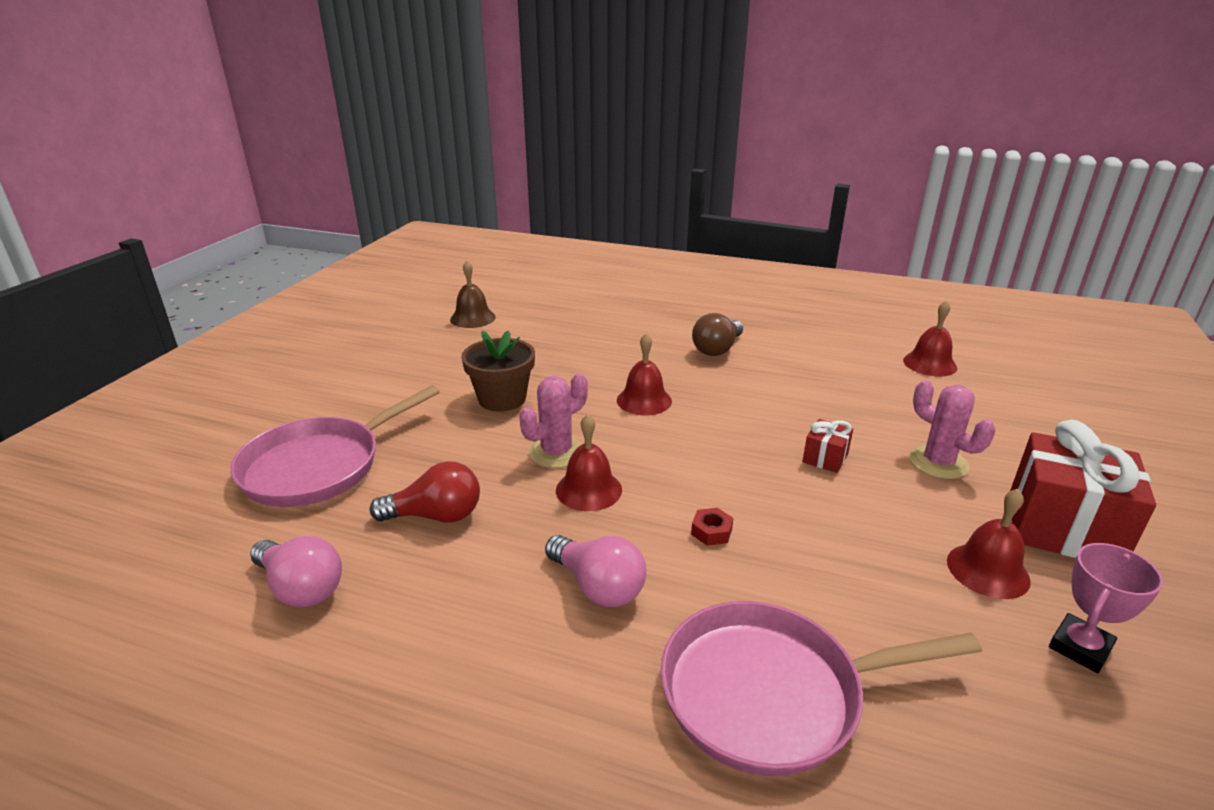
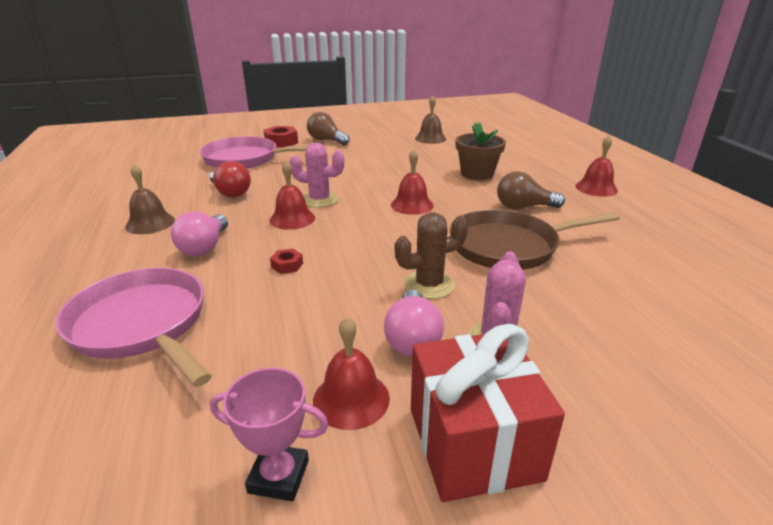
camera: 55 degrees right, 0 degrees up
pink light bulb [250,536,342,608] -> pink light bulb moved to [384,290,444,357]
brown flower pot [461,331,535,412] -> brown flower pot moved to [456,122,506,180]
red gift [802,419,853,473] -> brown cactus [395,212,468,299]
red bell [903,301,957,376] -> red bell moved to [576,135,618,197]
none -> brown bell [125,164,175,234]
none -> red nut [263,126,298,148]
none -> brown light bulb [307,112,350,145]
none -> brown pan [450,209,620,270]

